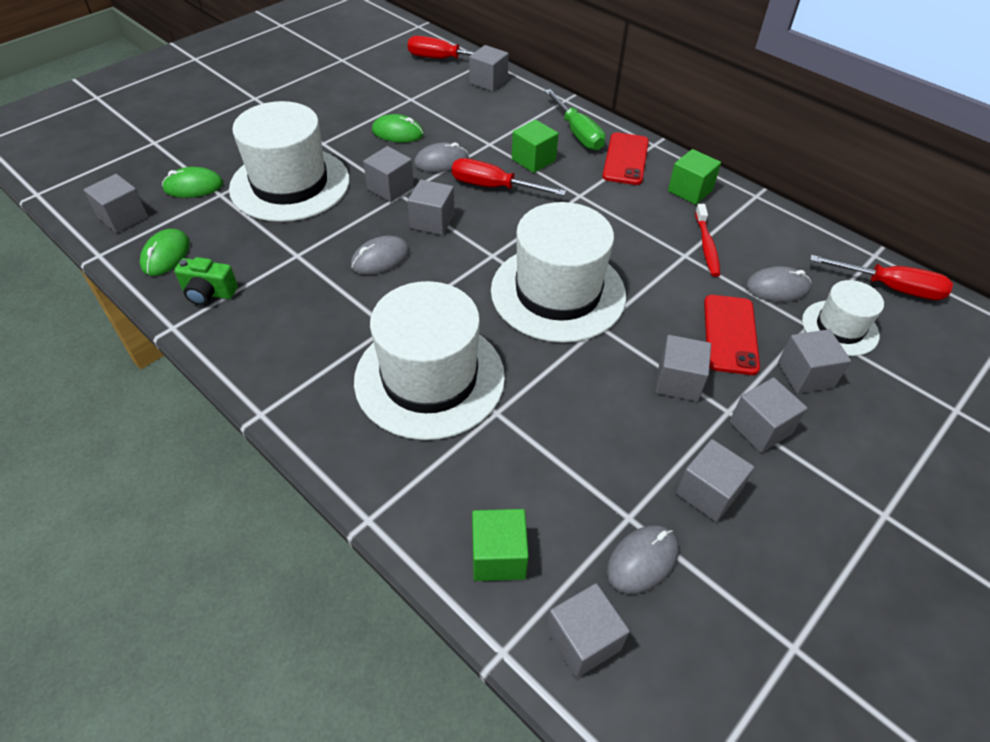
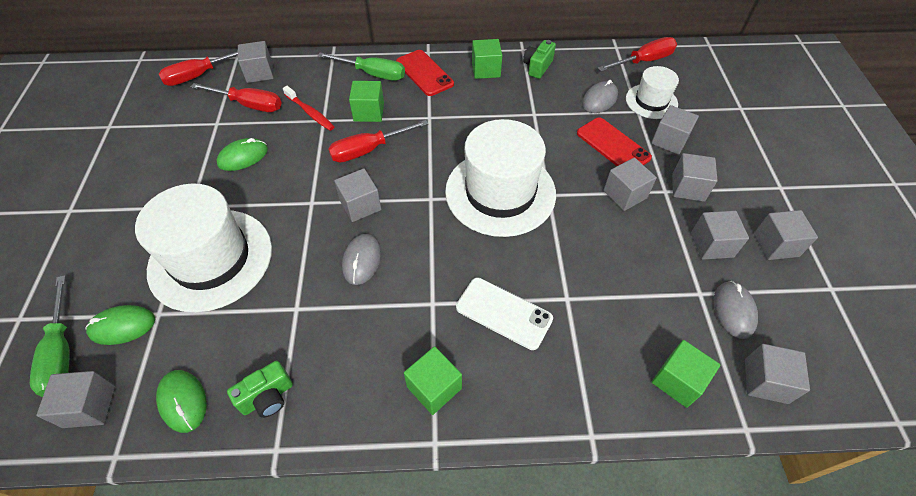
camera: 45 degrees left, 5 degrees up
green mouse [162,167,223,198] -> green mouse turned 45 degrees clockwise [85,305,155,345]
white hat [354,281,505,440] -> white phone [456,277,553,350]
grey cube [363,146,414,202] -> grey cube moved to [754,210,818,260]
grey mouse [414,142,469,172] -> none
red toothbrush [695,204,720,277] -> red toothbrush moved to [283,86,334,131]
none -> green screwdriver [30,275,70,397]
none -> red screwdriver [191,83,281,112]
none -> green cube [404,346,462,415]
none -> green camera [523,40,556,79]

